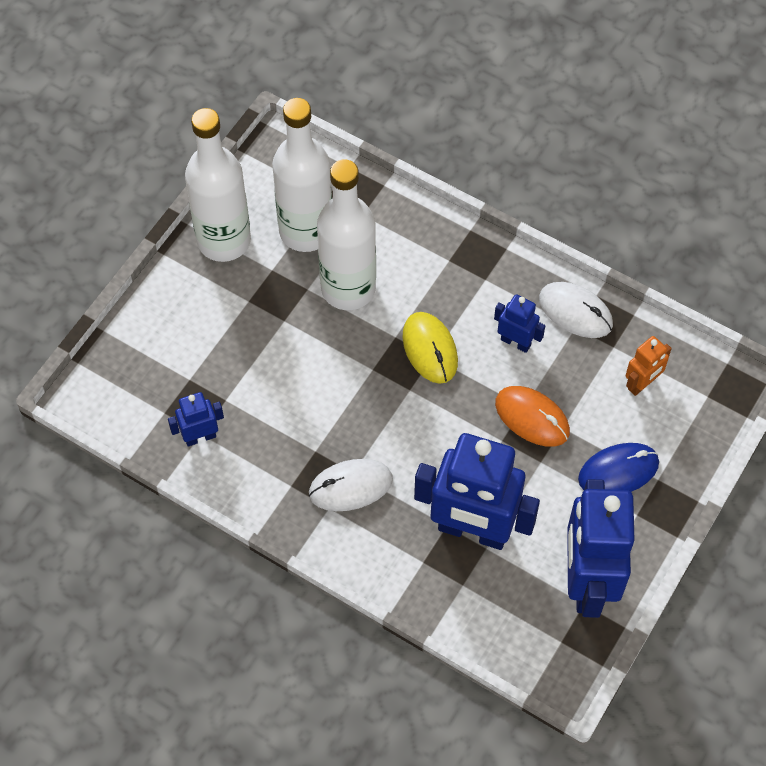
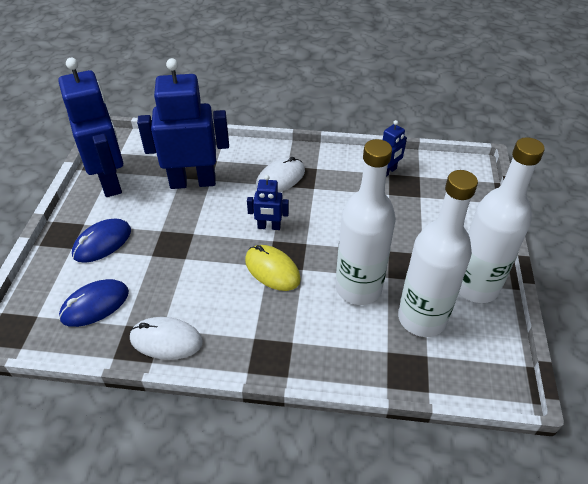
camera: 155 degrees right, 15 degrees down
blue robot [494,294,545,353] -> blue robot moved to [247,175,289,230]
orange mouse [495,386,570,447] -> none
orange robot [626,336,672,396] -> blue mouse [59,279,129,327]

